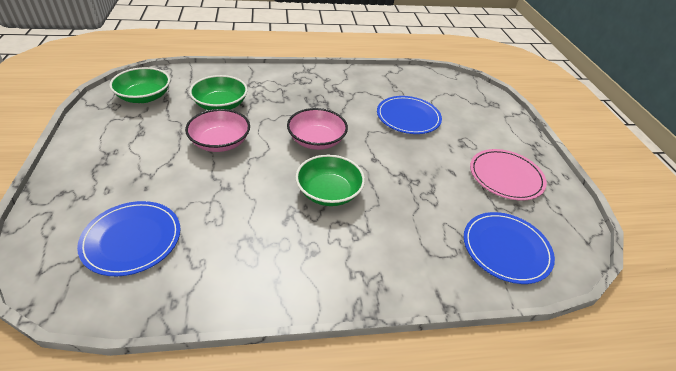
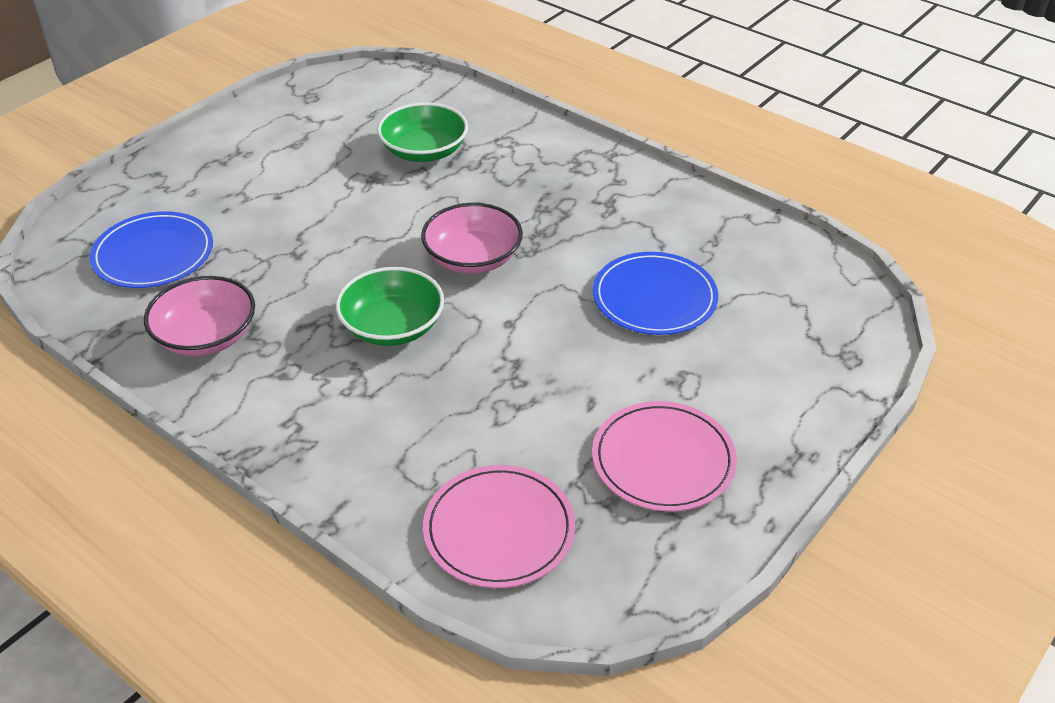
camera: 50 degrees right, 0 degrees up
green bowl [109,67,170,103] -> none
pink bowl [185,109,250,152] -> pink bowl moved to [144,276,255,356]
blue plate [464,212,555,284] -> pink plate [423,465,575,588]

